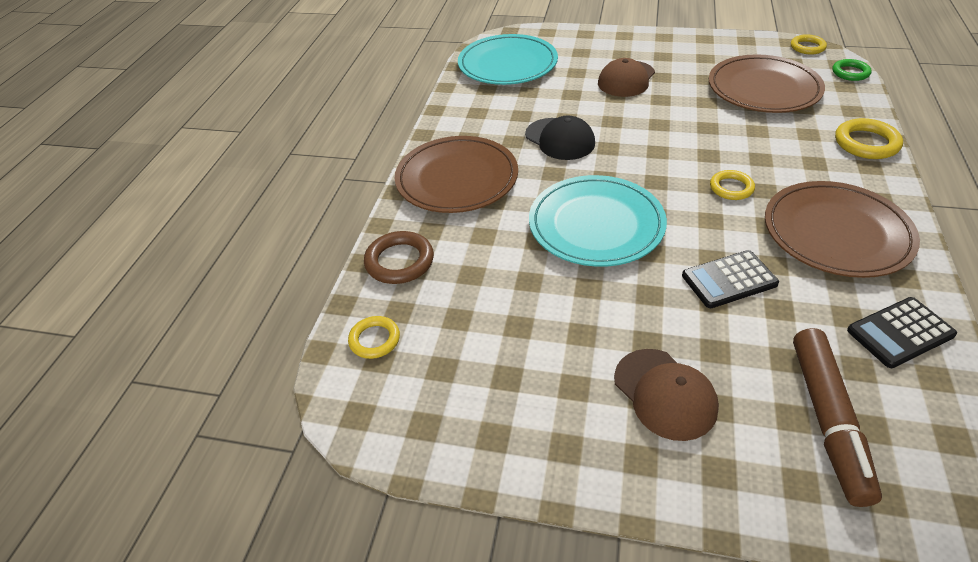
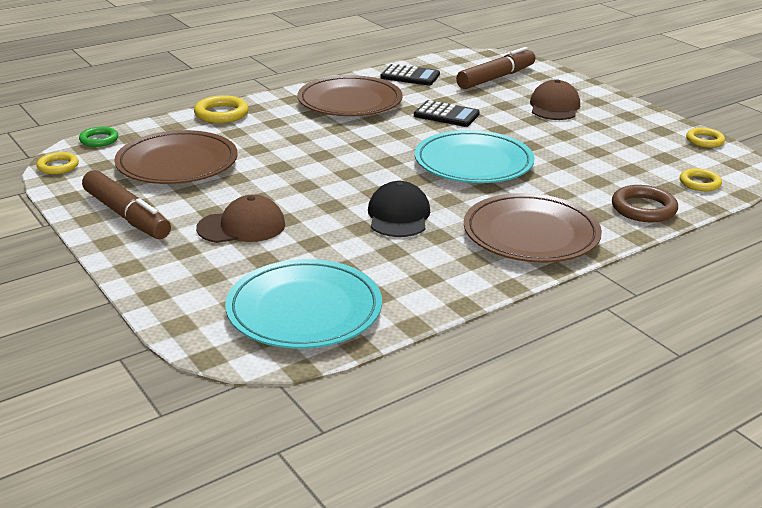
camera: 140 degrees left, 15 degrees down
yellow ring [710,170,755,200] -> yellow ring moved to [686,128,725,148]
none -> brown marker [82,170,171,239]

